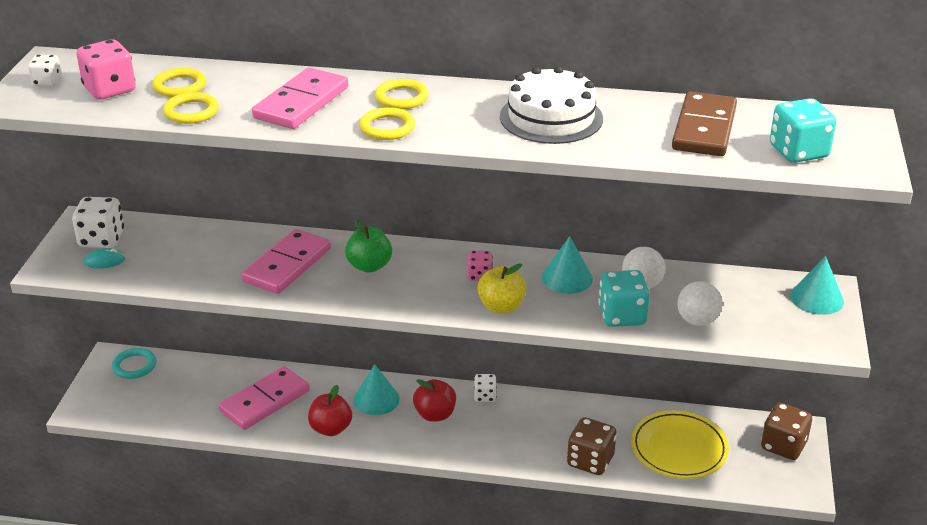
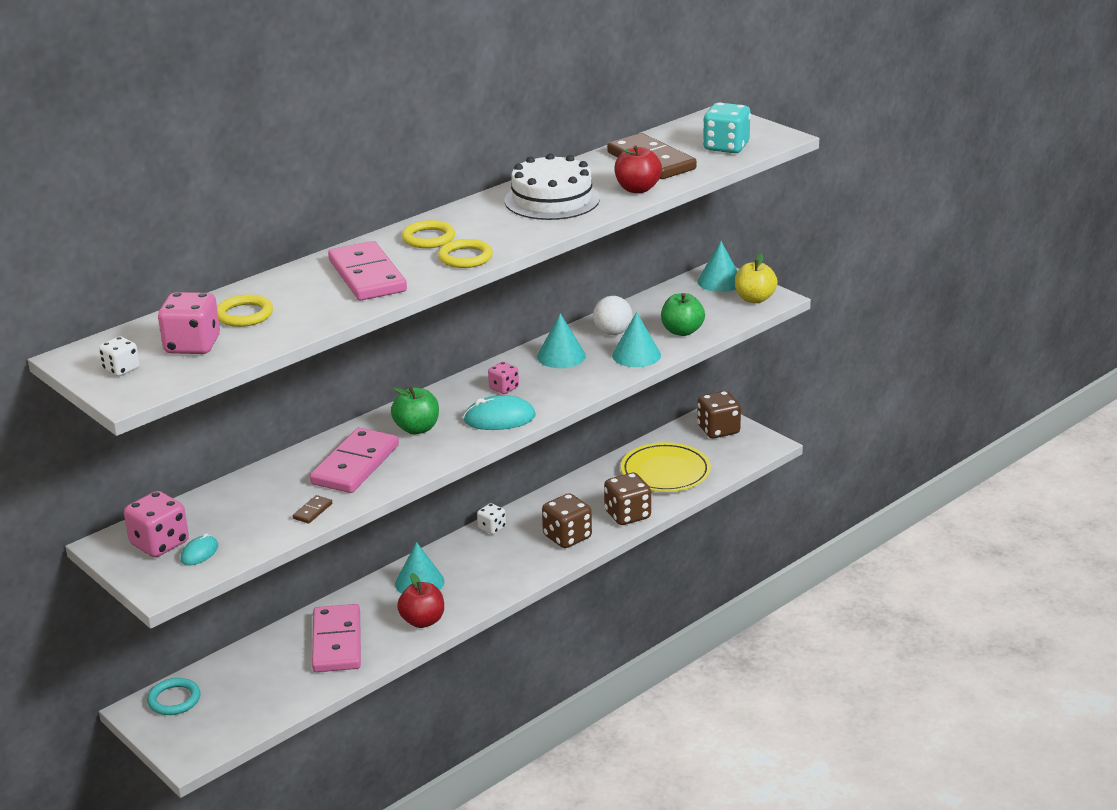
camera: 50 degrees left, 5 degrees down
white dice [72,197,124,248] -> pink dice [124,491,189,557]
yellow ring [163,92,219,124] -> none
pink domino [241,229,331,294] -> pink domino turned 45 degrees clockwise [310,428,399,493]
red apple [413,379,456,422] -> red apple moved to [614,145,662,193]
yellow apple [477,263,526,314] -> yellow apple moved to [735,253,778,303]
turquoise dice [598,270,650,327] -> turquoise cone [612,312,661,367]
white ball [677,281,723,326] -> green apple [661,293,705,336]
none -> brown domino [293,495,332,524]
none -> turquoise mouse [463,395,536,430]
none -> brown dice [542,493,592,548]

